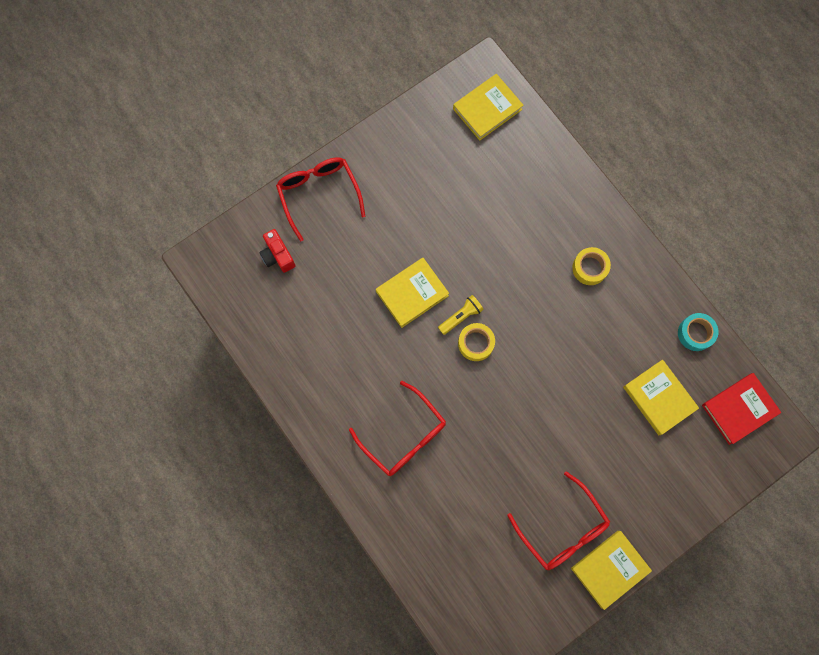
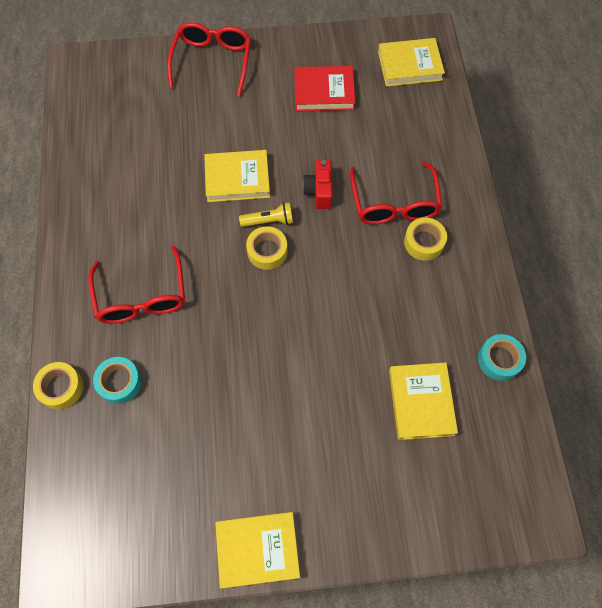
camera: 30 degrees right, 10 degrees down
red camera [259,229,295,273] -> red camera moved to [302,160,333,209]
red glasses [507,472,610,570] -> red glasses moved to [350,161,442,224]
red book [702,373,782,445] -> red book moved to [294,66,355,112]
none -> yellow tape [33,362,83,409]
none -> turquoise tape [93,357,142,404]

